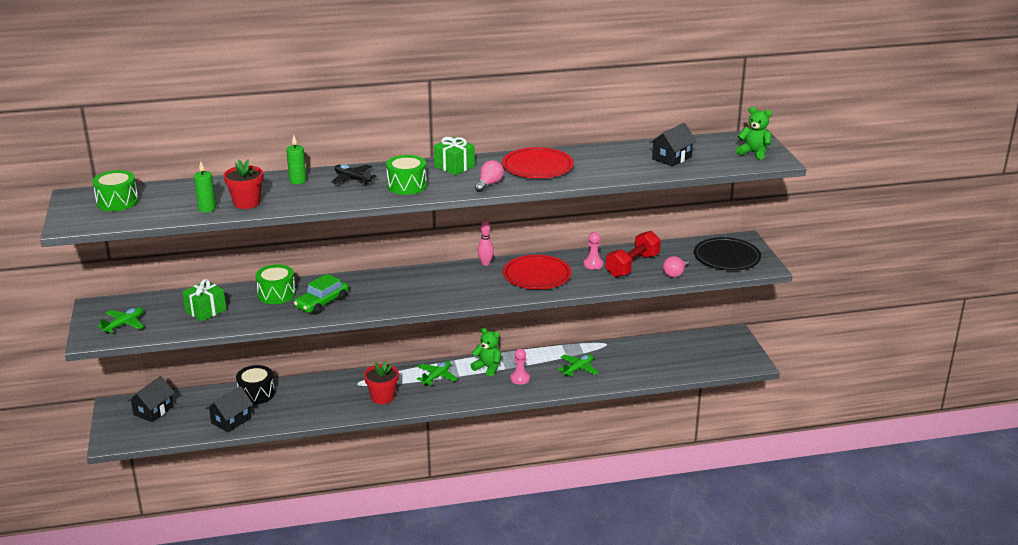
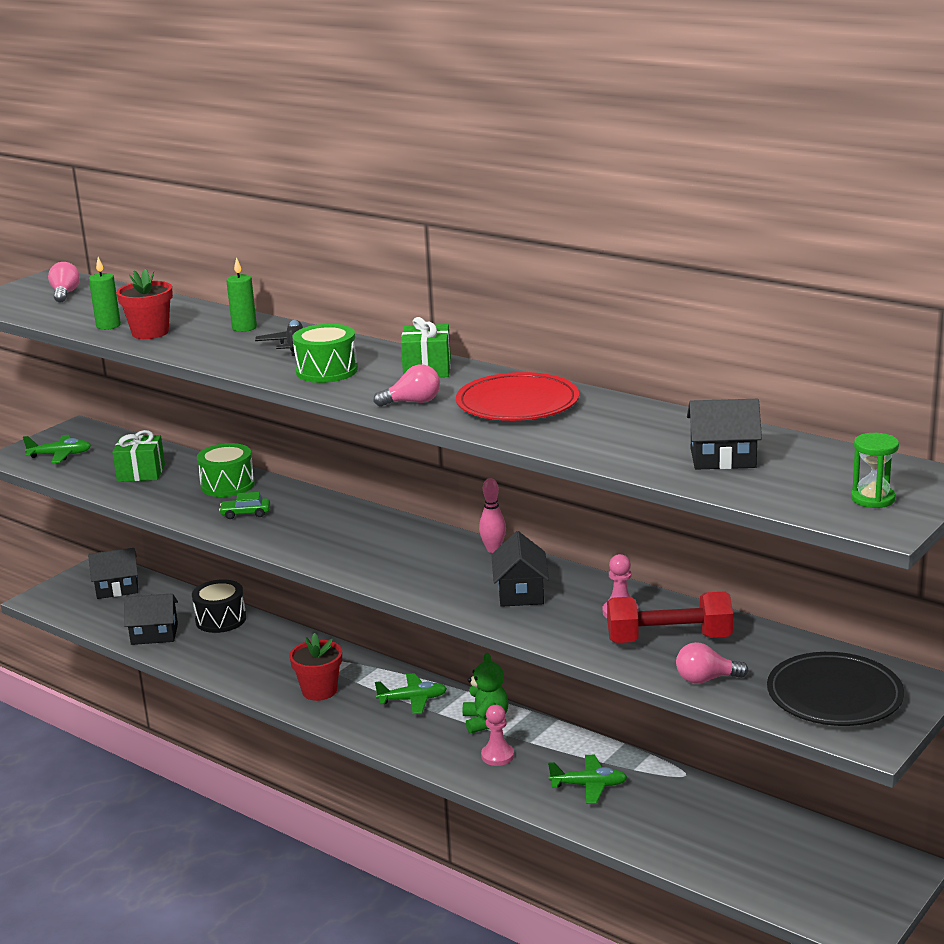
camera: 50 degrees right, 5 degrees down
green drum [92,170,139,211] -> pink light bulb [48,262,80,302]
green car [294,274,349,315] -> green car [219,492,270,519], size x0.58
red plate [503,255,572,289] -> black house [491,531,549,607]
green teddy bear [736,107,772,160] -> green hourglass [851,433,899,508]

